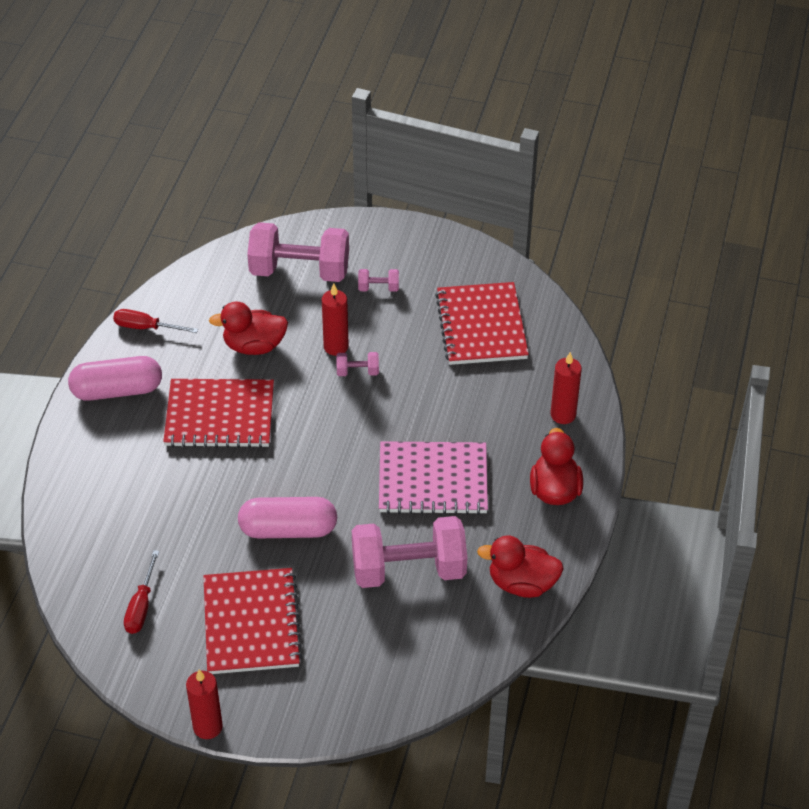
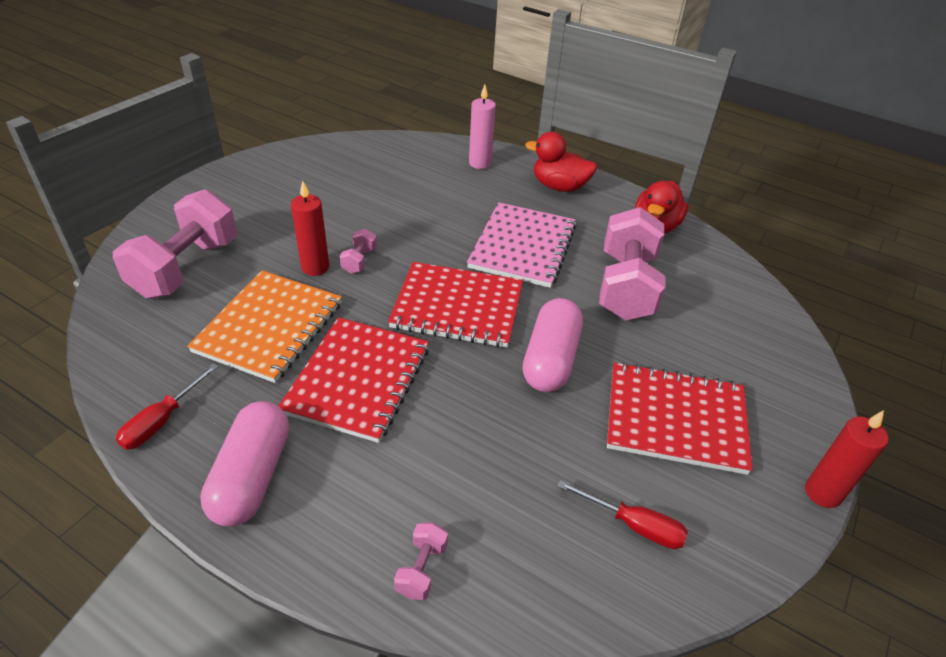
camera: 75 degrees left, 5 degrees down
red duck [209,301,288,355] -> orange notebook [187,270,342,383]
pink dumbbell [358,269,399,292] -> pink dumbbell moved to [394,523,448,600]
red notebook [435,282,529,365] -> red notebook moved to [388,262,523,348]
red candle [550,352,582,424] -> pink candle [469,85,496,169]

